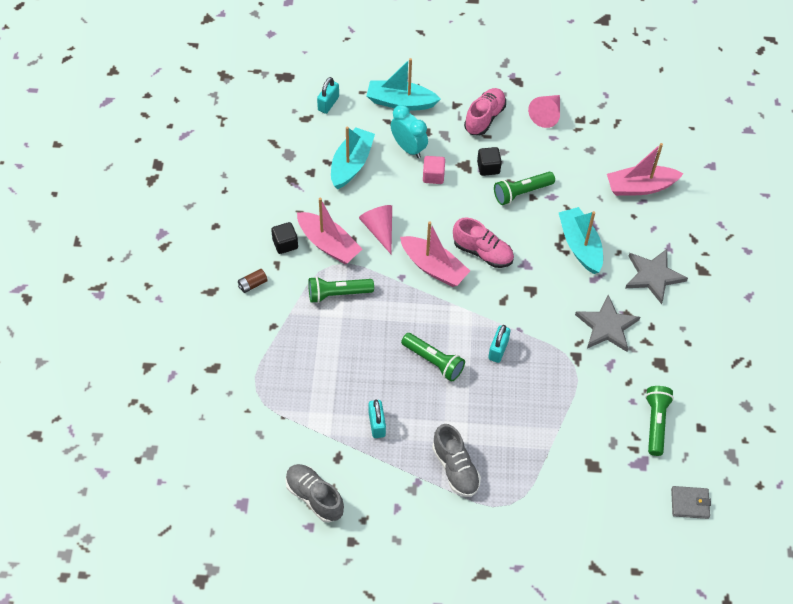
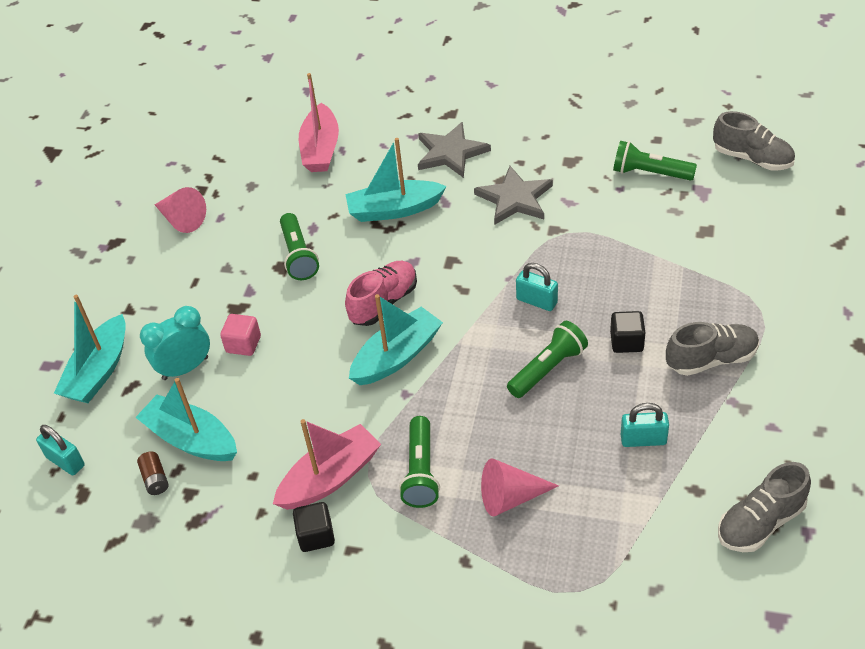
camera: 75 degrees left, 10 degrees down
brown battery [238,269,268,293] -> brown battery moved to [137,451,169,495]
pink cone [359,205,392,254] -> pink cone moved to [481,459,559,516]
pink boat [400,221,470,287] -> turquoise boat [349,294,443,385]
pink shoe [464,88,506,135] -> none
black cube [477,147,502,176] -> black cube moved to [610,311,645,353]
grey wallet [671,486,711,519] -> grey shoe [713,111,795,170]

